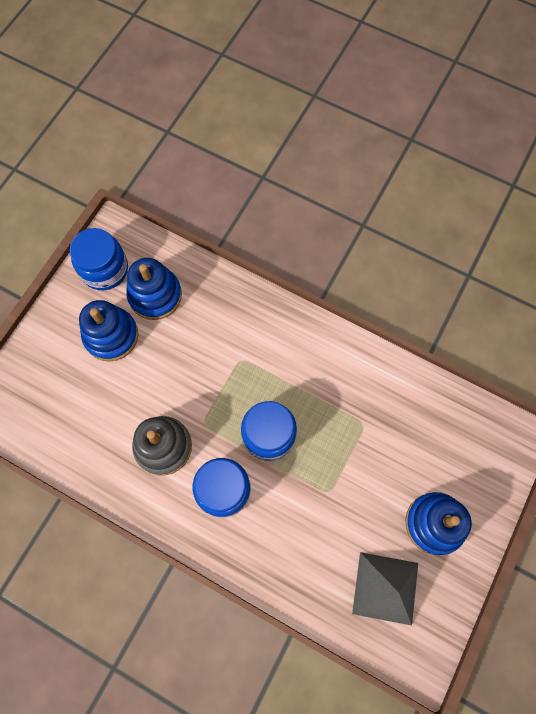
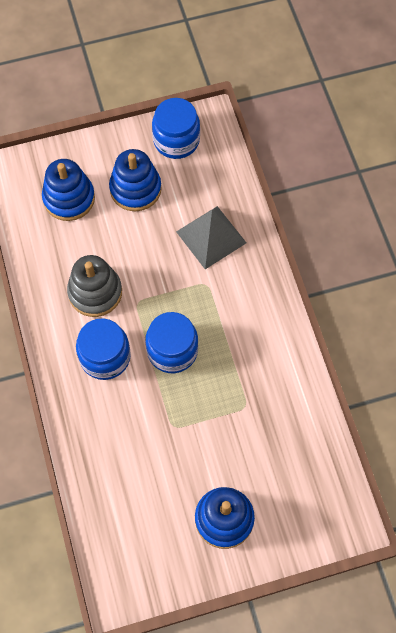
camera: 45 degrees right, 5 degrees down
blue stacking toy [126,258,182,320] -> blue stacking toy moved to [42,159,95,221]
grey pyramid [352,552,418,626] -> grey pyramid moved to [176,206,246,269]

